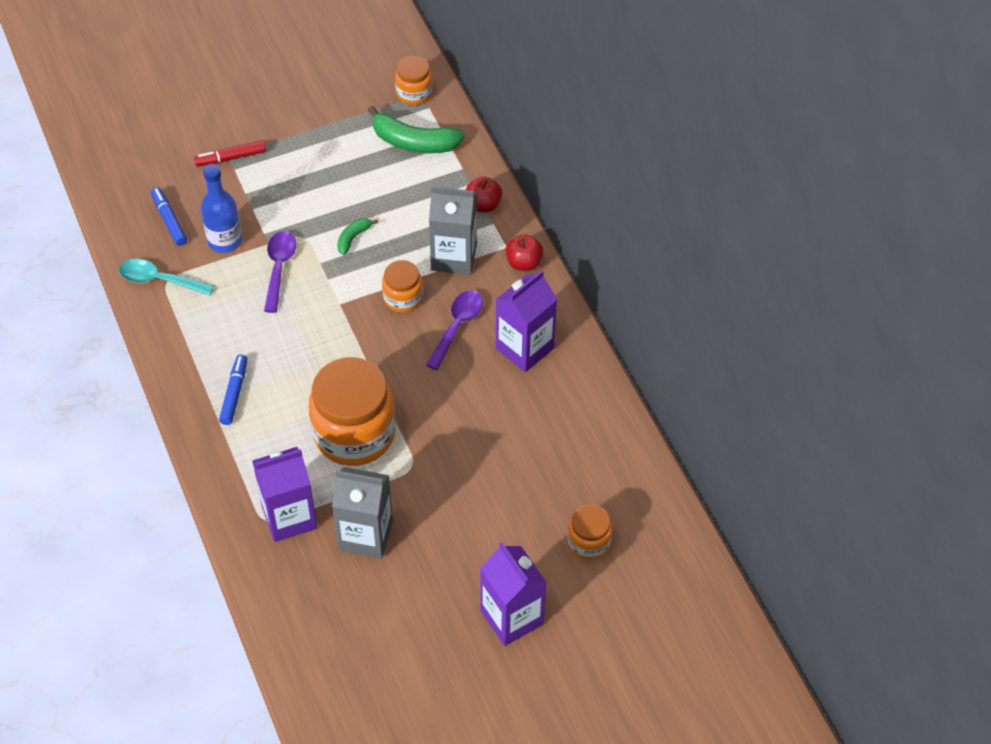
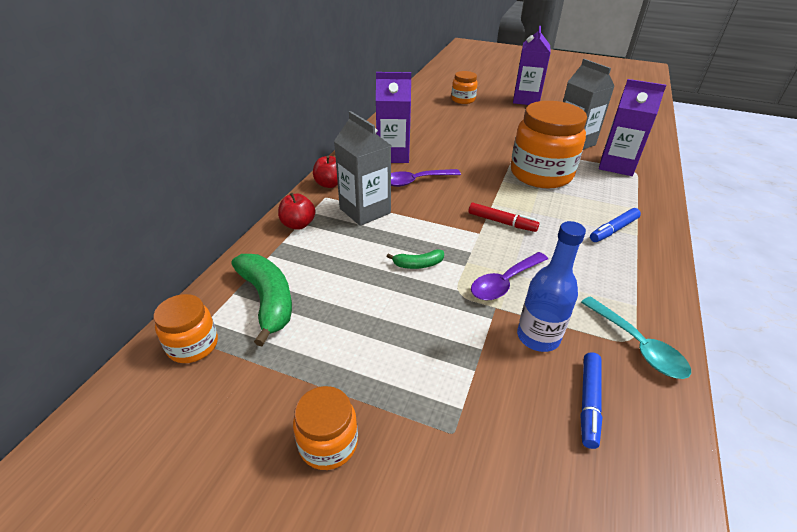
camera: 135 degrees left, 15 degrees down
red marker [194,140,266,167] -> red marker moved to [468,203,539,232]
orange jar [382,260,423,313] -> orange jar moved to [293,386,358,470]

